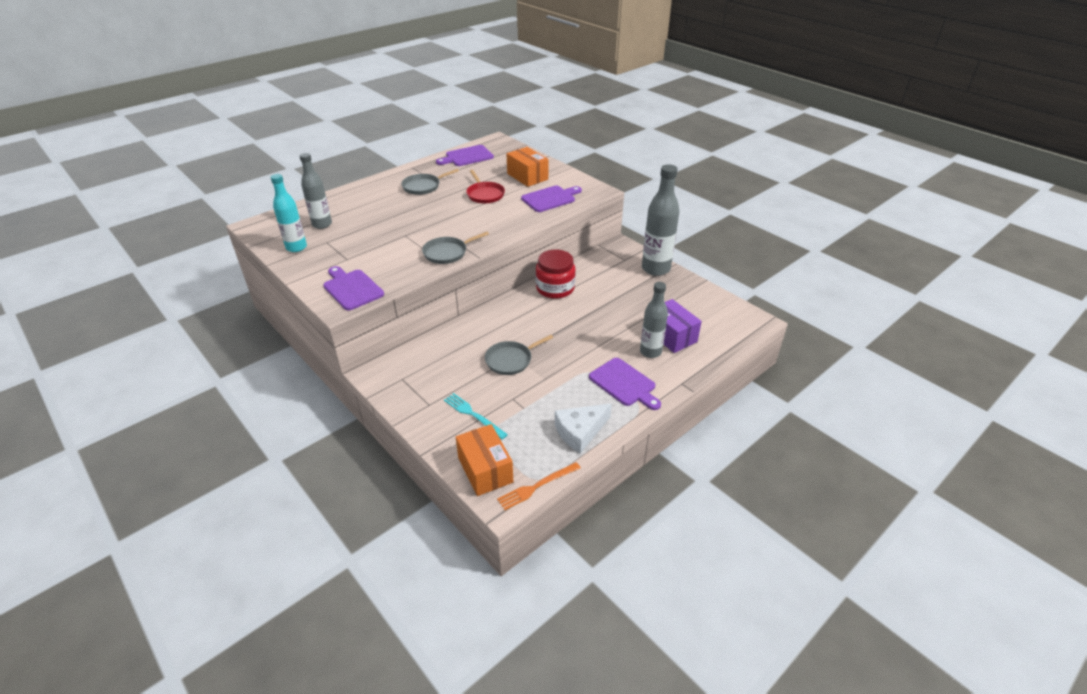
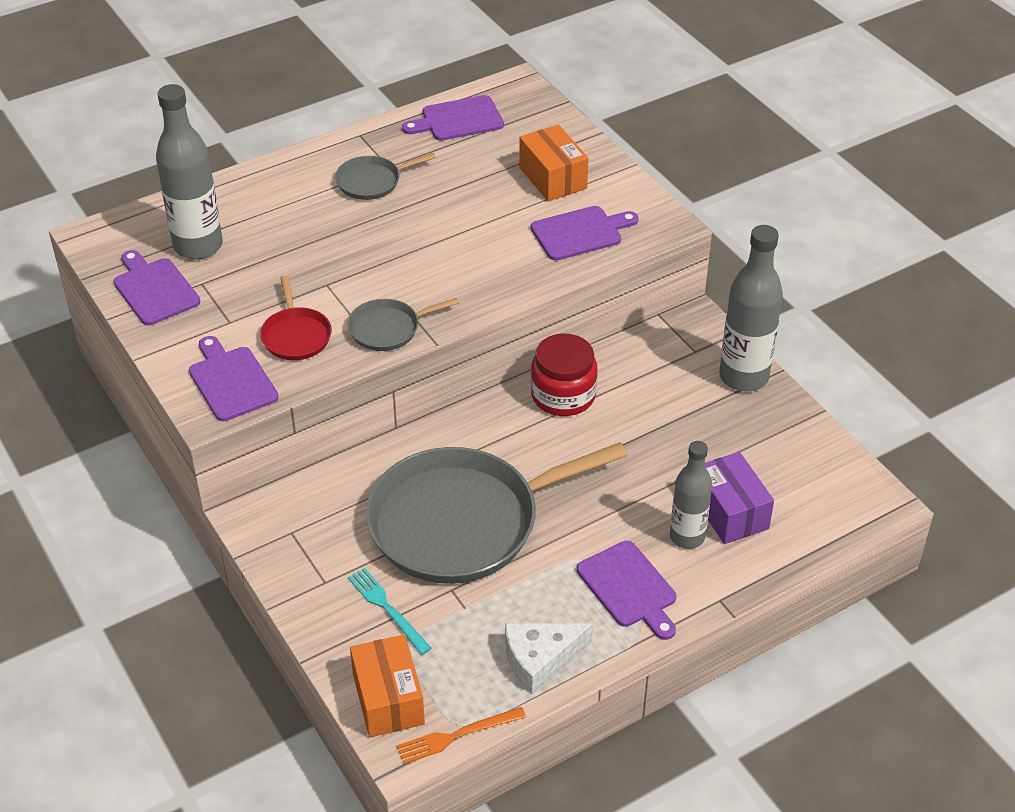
camera: 10 degrees right, 5 degrees up
turquoise bottle [270,174,307,252] -> purple cutting board [114,250,200,325]
grey bottle [300,153,332,229] -> grey bottle [156,84,223,259], size x1.54
red pan [466,170,505,203] -> red pan moved to [260,275,332,360]
grey pan [485,335,553,375] -> grey pan [366,442,628,584], size x2.29

